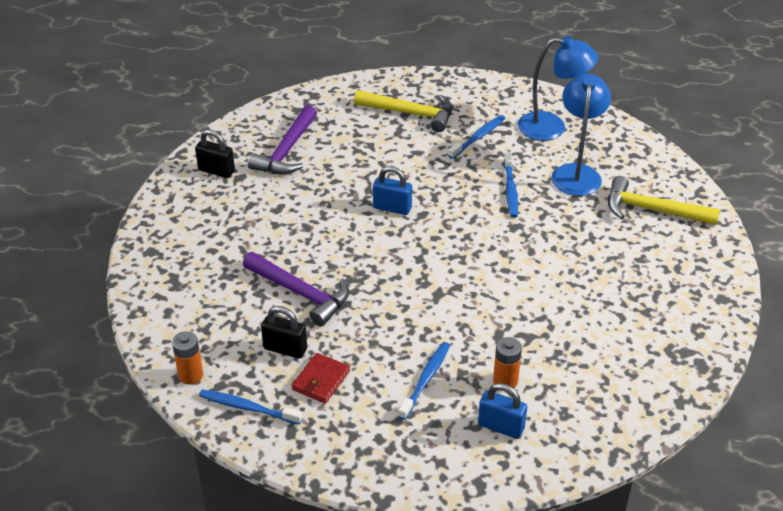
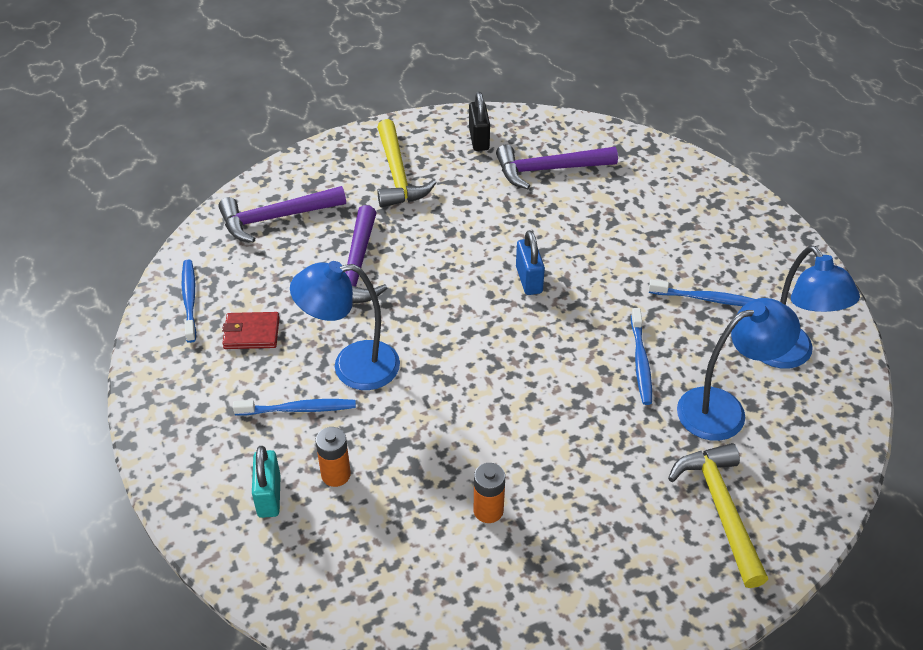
camera: 60 degrees right, 5 degrees up
orange battery [172,331,203,385] -> orange battery moved to [474,463,505,523]
black padlock [261,306,307,359] -> none
yellow hammer [354,90,452,132] -> yellow hammer moved to [377,119,437,208]
blue padlock [478,383,527,439] -> turquoise padlock [252,446,281,518]
blue toothbrush [504,152,518,218] -> blue toothbrush turned 60 degrees counterclockwise [631,308,652,405]
none -> purple hammer [218,186,346,243]
none -> blue lamp [290,261,400,390]

